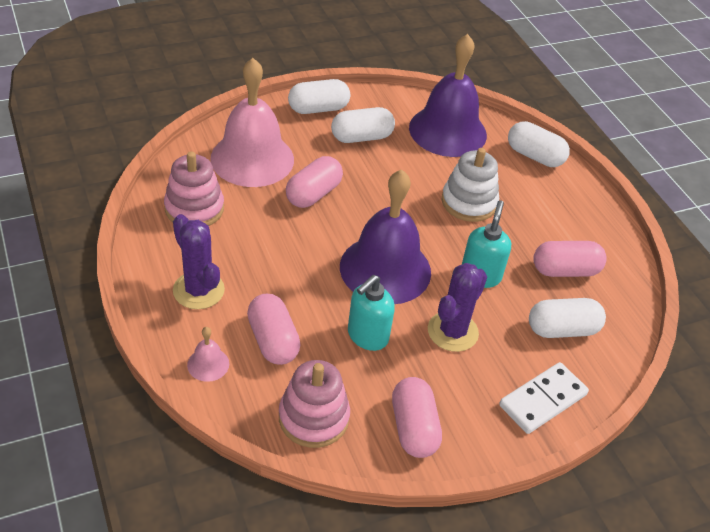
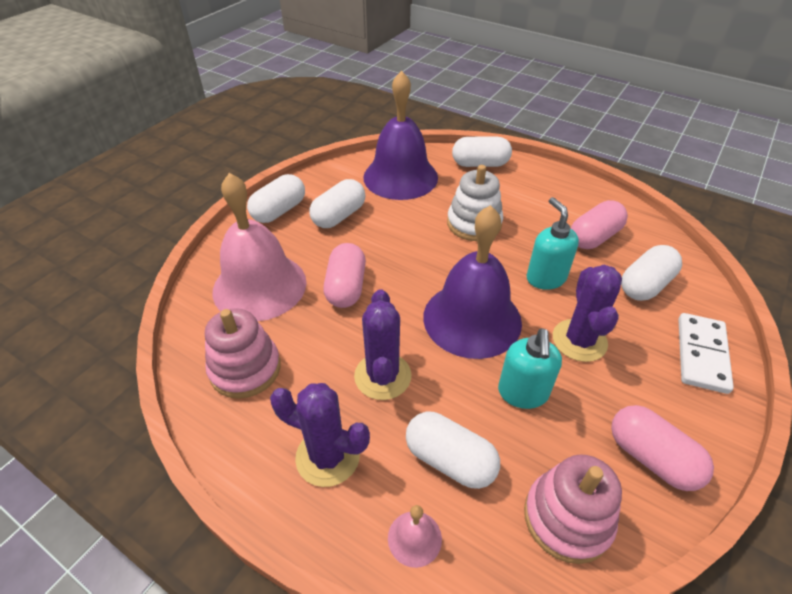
camera: 30 degrees left, 0 degrees up
pink capsule [247,294,301,365] -> white capsule [406,412,500,489]
none -> purple cactus [354,289,412,400]

